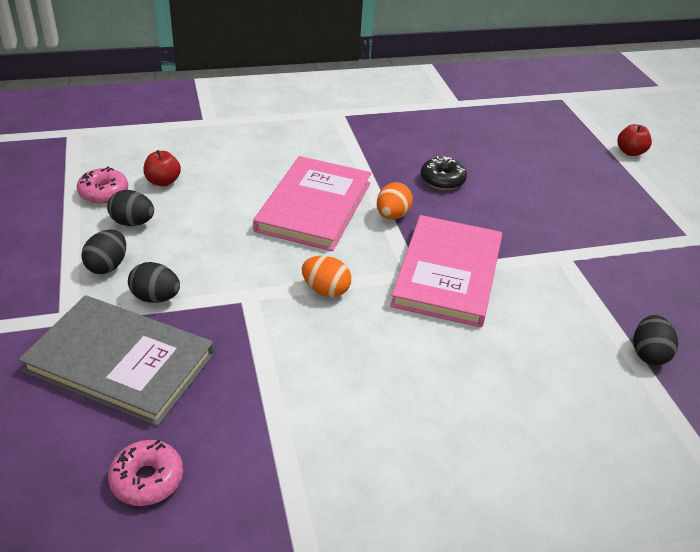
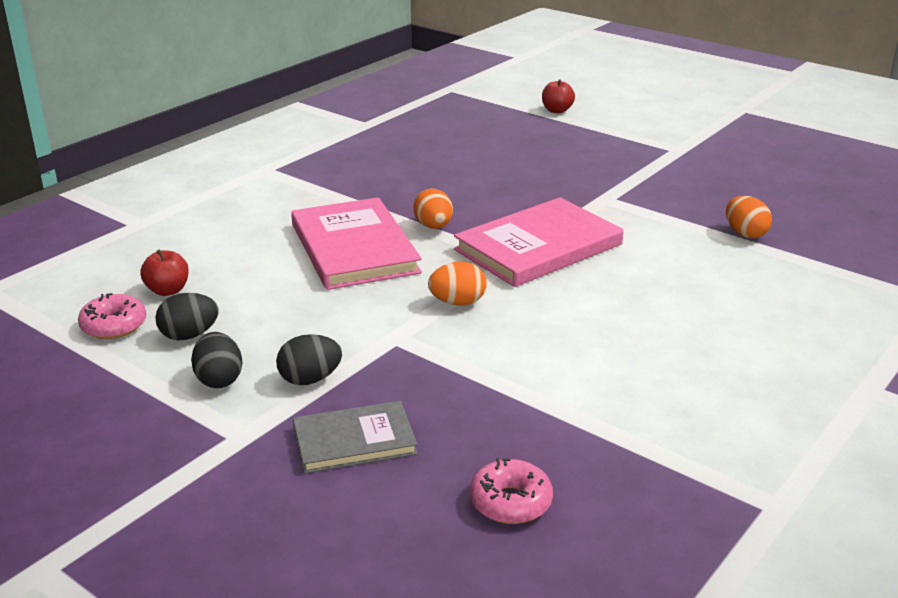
camera: 35 degrees left, 10 degrees down
grey book [18,295,214,426] -> grey book [293,401,418,474], size x0.59
pink book [390,215,502,328] -> pink book turned 75 degrees clockwise [454,197,624,287]
black donut [420,156,467,190] -> none
black egg [634,315,678,365] -> orange egg [726,196,772,238]

